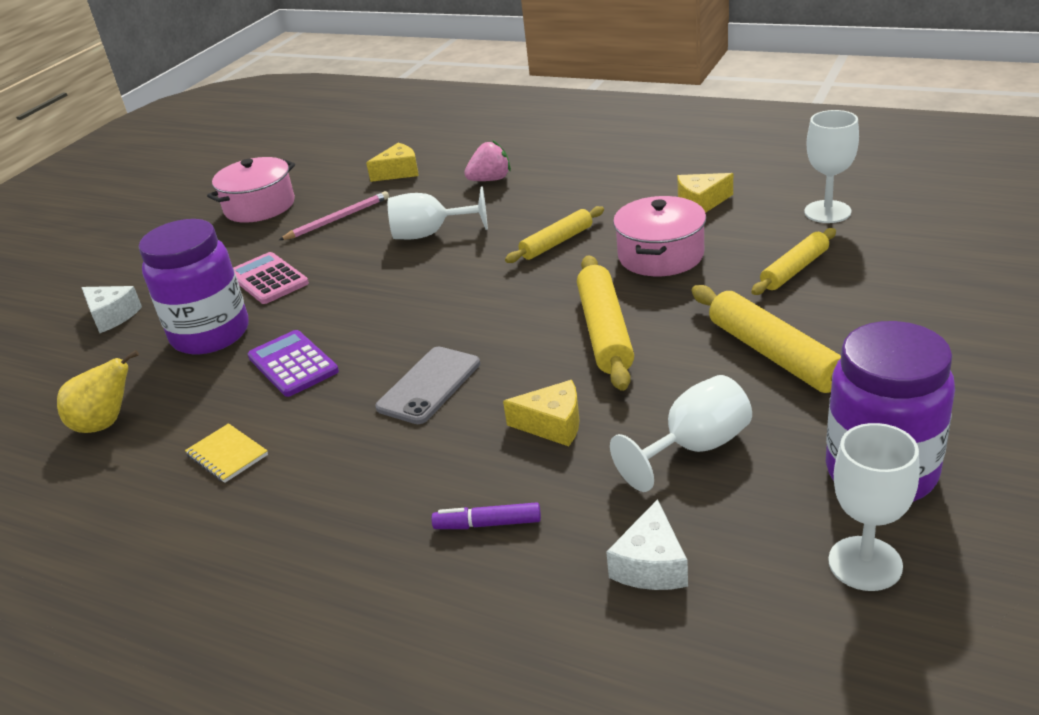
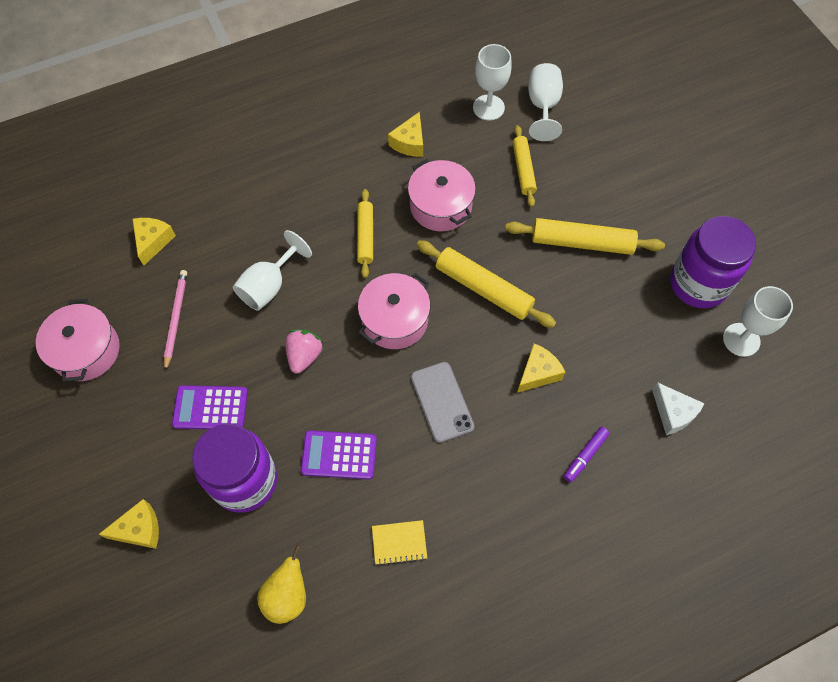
camera: 55 degrees left, 30 degrees up
white cheese [81,286,142,333] -> yellow cheese [99,499,159,549]
pink calculator [233,252,309,304] -> purple calculator [172,385,248,430]
pink strawberry [464,140,511,181] -> pink strawberry moved to [285,329,324,374]
white goblet [610,375,752,492] -> white goblet moved to [528,63,563,141]
none -> pink pot [358,273,430,349]

